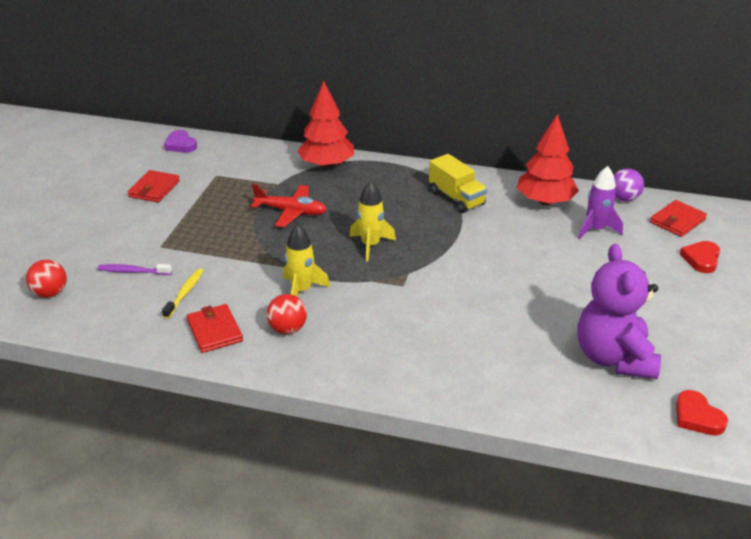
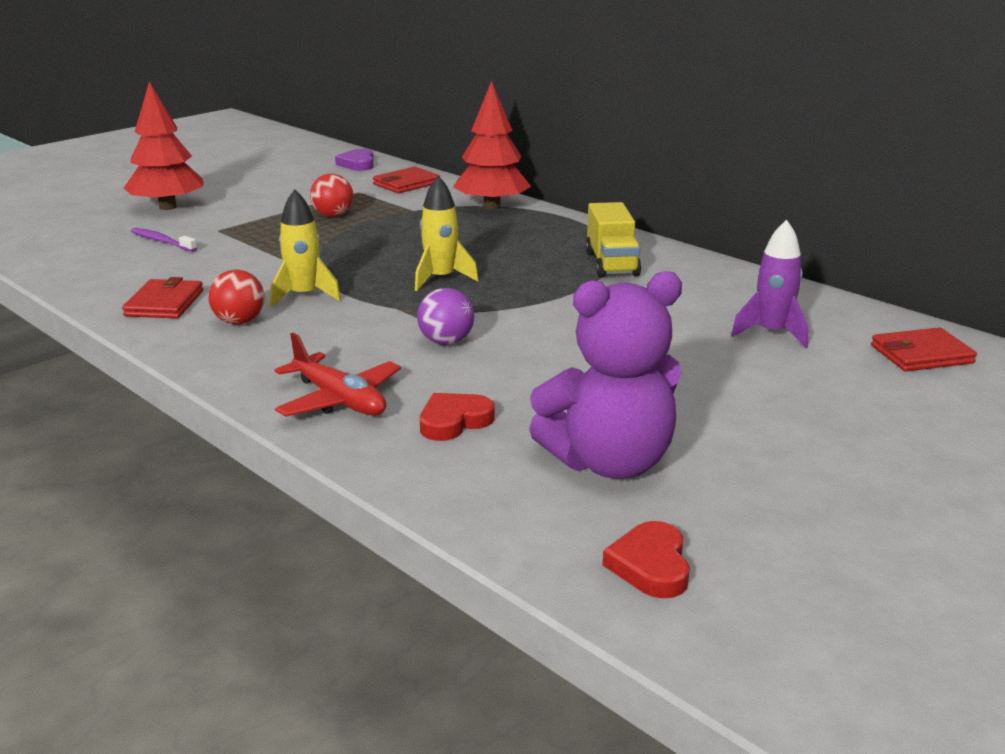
camera: 30 degrees right, 10 degrees down
red ball [26,260,67,298] -> red ball moved to [310,173,354,217]
red wallet [127,170,180,202] -> red wallet moved to [373,166,440,194]
yellow toothbrush [162,269,204,319] -> none
red plane [251,184,327,227] -> red plane moved to [274,333,401,417]
red tree [517,114,579,205] -> red tree moved to [123,81,203,210]
purple teddy bear [577,244,661,379] -> purple teddy bear turned 135 degrees counterclockwise [529,271,682,479]
purple ball [614,169,644,201] -> purple ball moved to [417,288,474,345]
red heart [680,241,720,273] -> red heart moved to [420,393,495,441]

